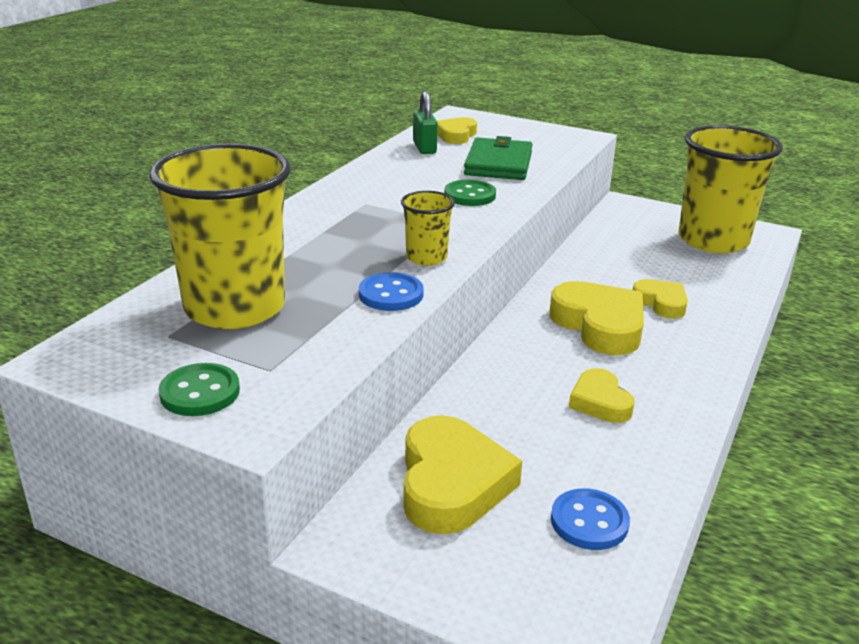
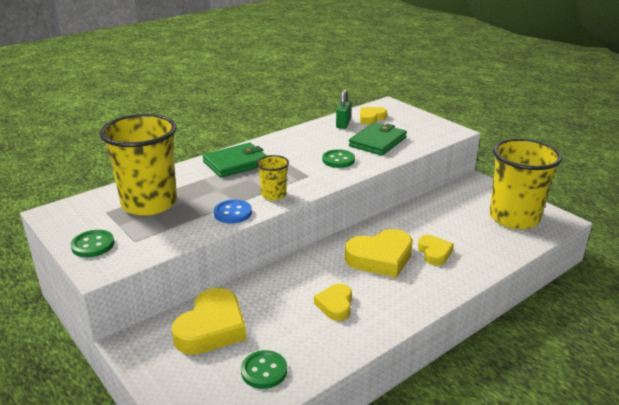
camera: 25 degrees right, 0 degrees up
yellow heart [550,281,644,355] -> yellow heart turned 75 degrees clockwise [345,229,413,278]
blue button [551,488,630,550] -> green button [241,350,287,389]
none -> green wallet [203,143,267,178]

